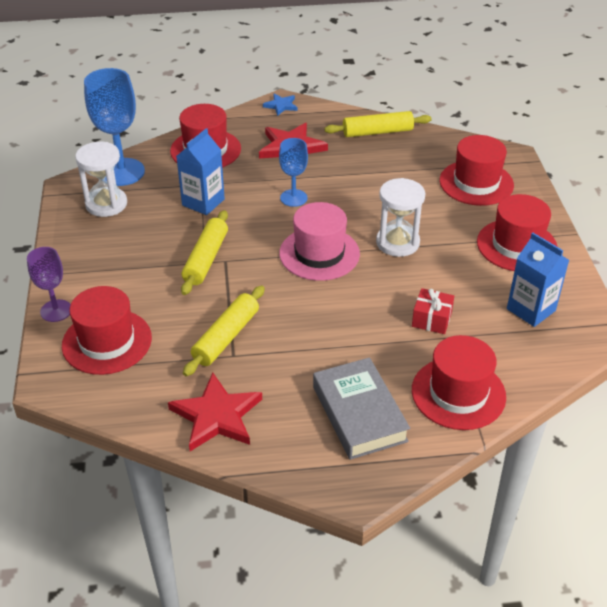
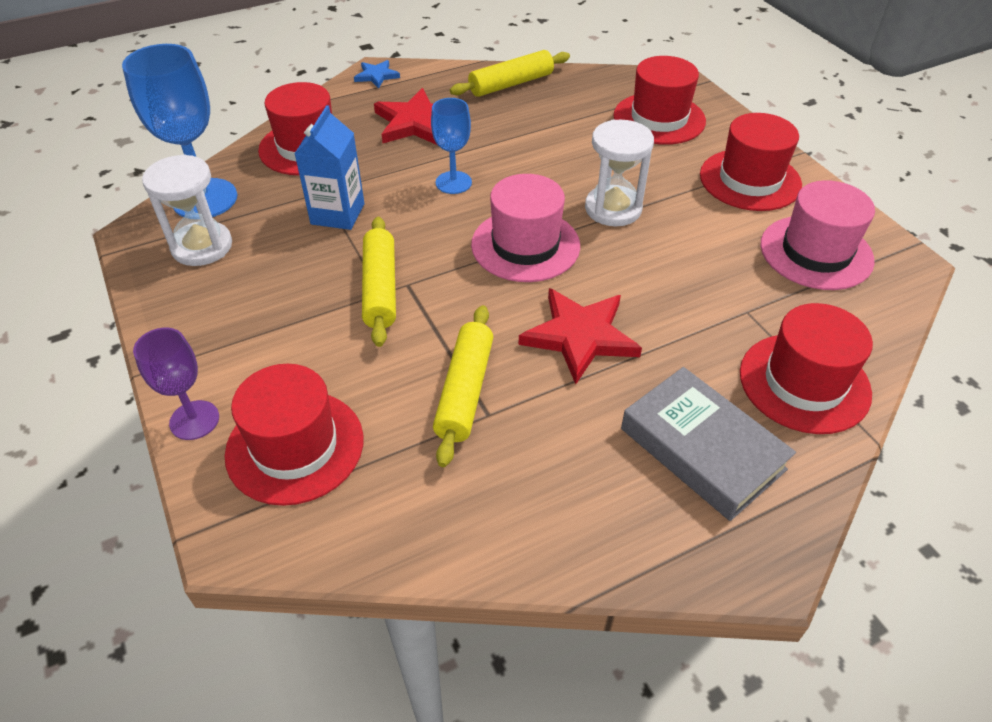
camera: 20 degrees left, 5 degrees up
red star [168,373,262,451] -> red star moved to [519,288,642,384]
red gift [412,288,454,334] -> none
blue carton [507,233,569,327] -> pink hat [760,180,875,290]

